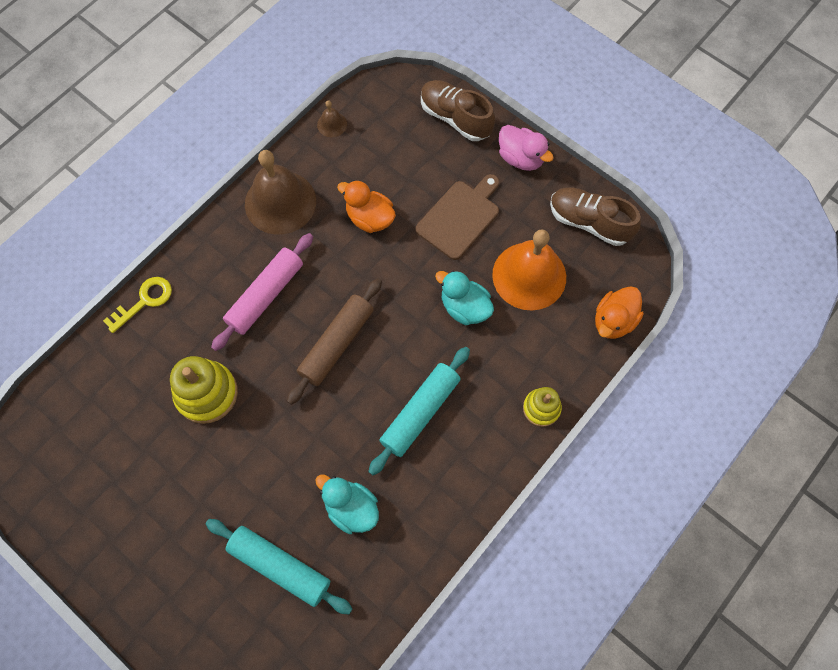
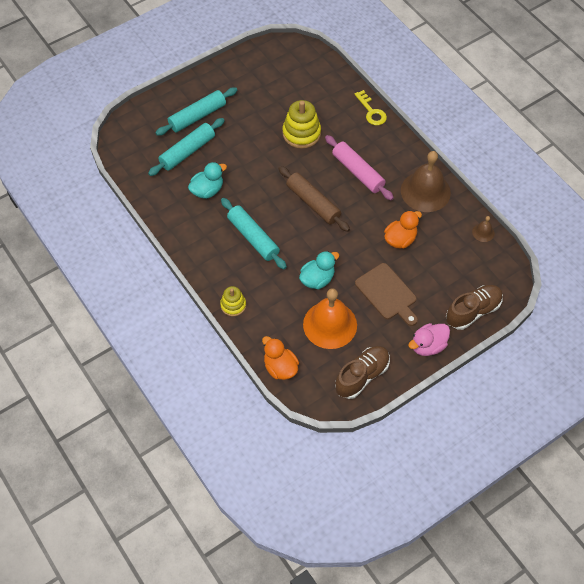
camera: 105 degrees right, 10 degrees down
none -> turquoise rolling pin [155,87,237,136]

